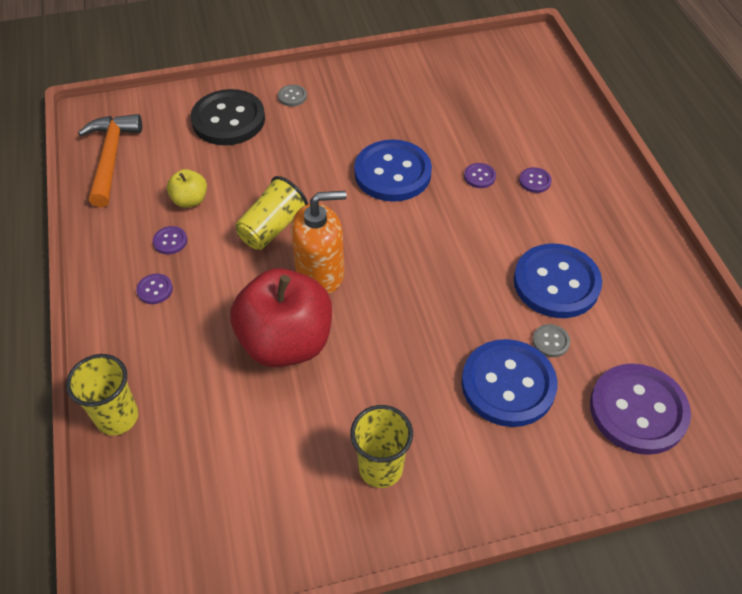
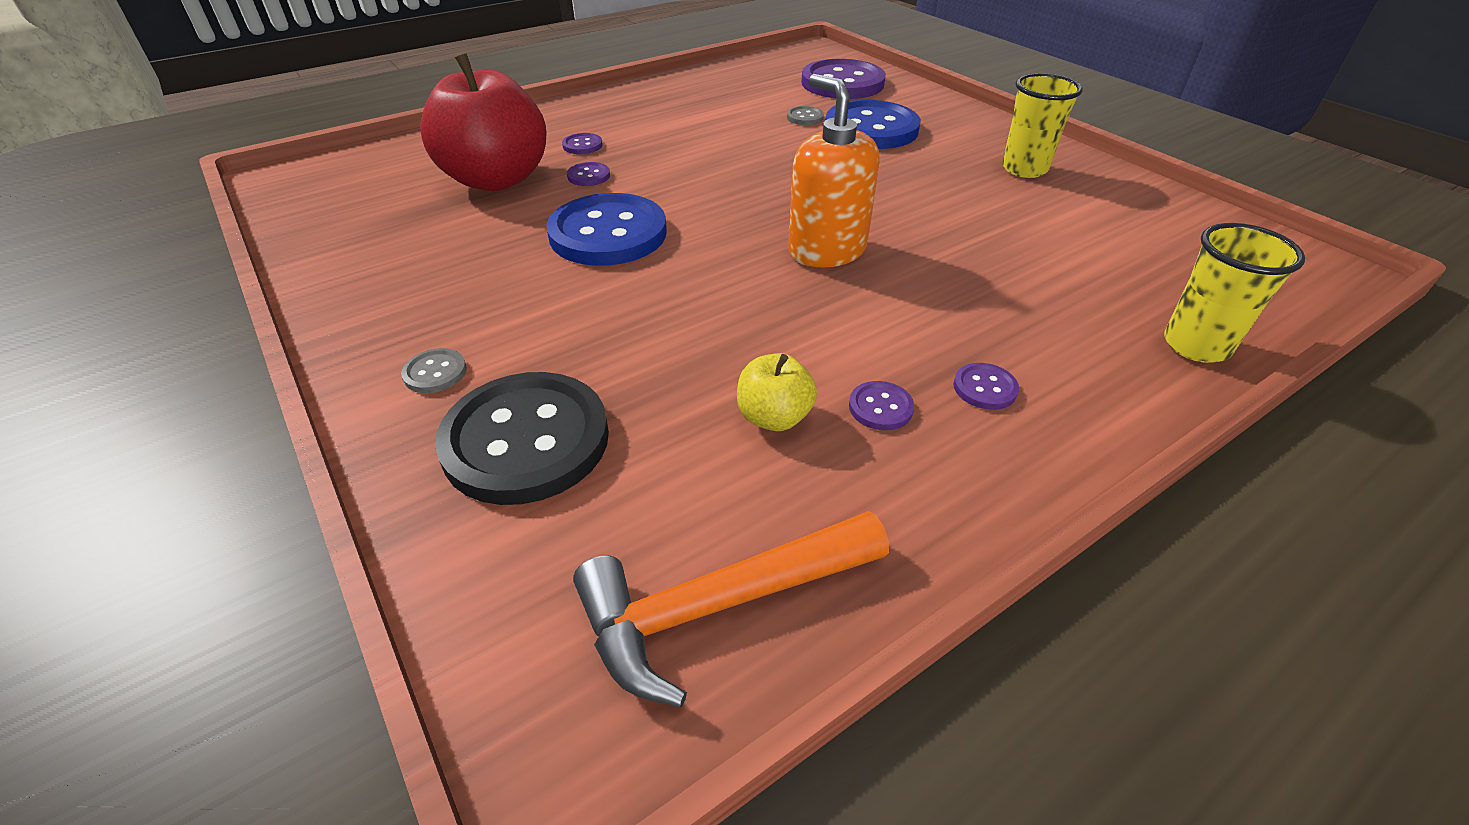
camera: 110 degrees left, 10 degrees down
red apple [231,268,332,367] -> red apple moved to [420,53,547,191]
yellow cup [235,176,308,250] -> none
blue button [514,244,602,318] -> none

